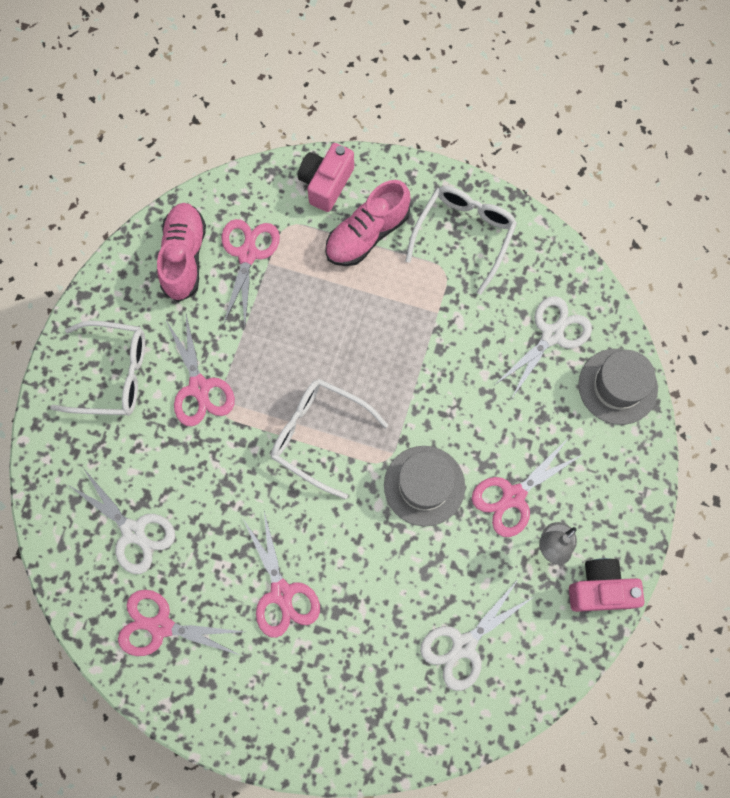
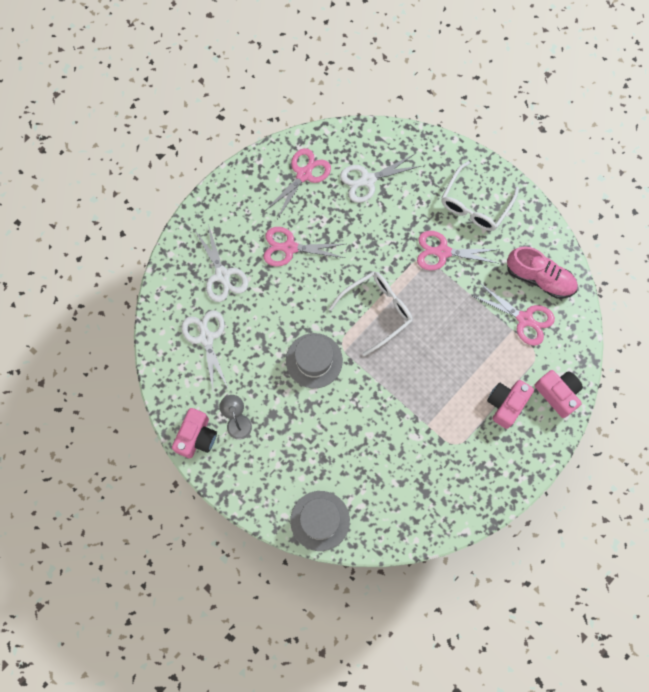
camera: 115 degrees right, 0 degrees up
pink shoe [325,180,411,266] -> pink camera [487,380,534,429]
white glasses [405,186,517,295] -> none
pink scissors [472,440,584,537] -> none
white scissors [496,296,592,398] -> white scissors moved to [195,224,248,302]

